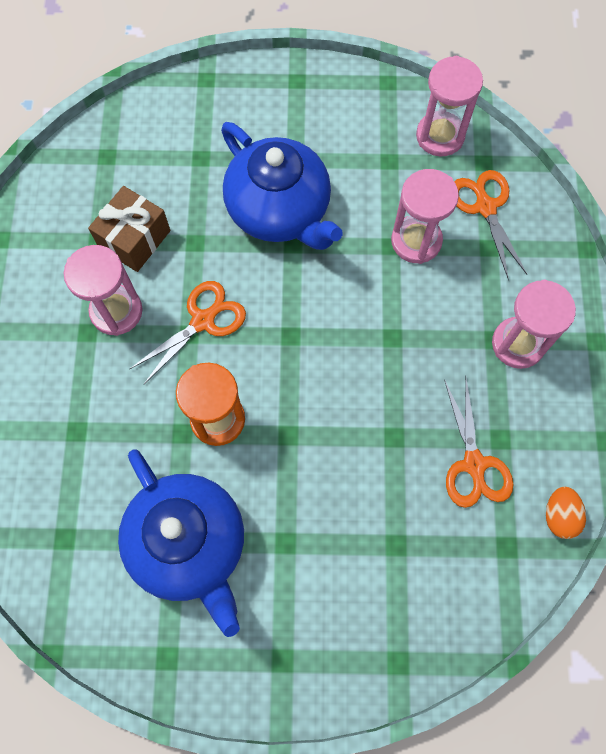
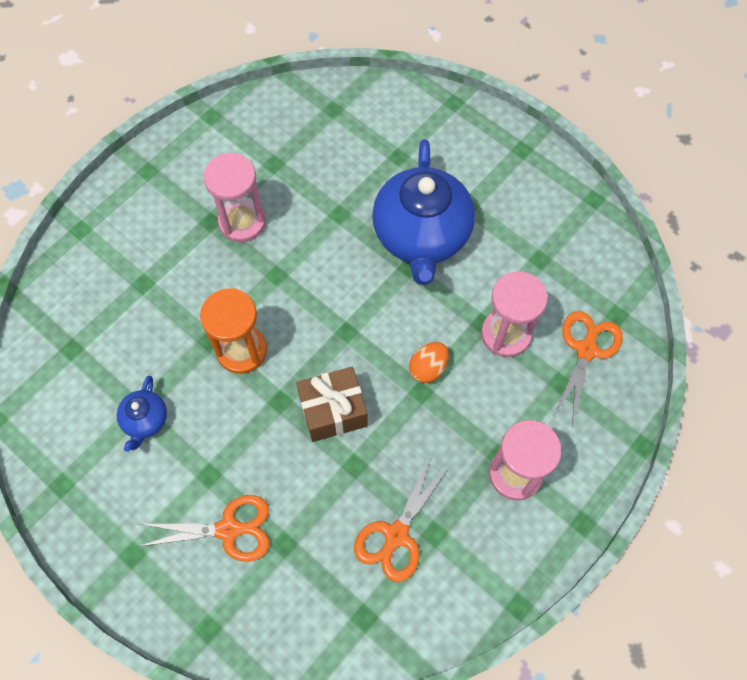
camera: 40 degrees right, 5 degrees down
brown gift [88,186,170,272] -> brown gift moved to [296,367,368,442]
blue teapot [118,449,244,637] -> blue teapot [117,376,167,452], size x0.45
orange scissors [129,281,246,385] -> orange scissors moved to [137,495,270,562]
pink hourglass [416,56,483,156] -> none
orange egg [546,486,586,539] -> orange egg moved to [409,342,449,383]

